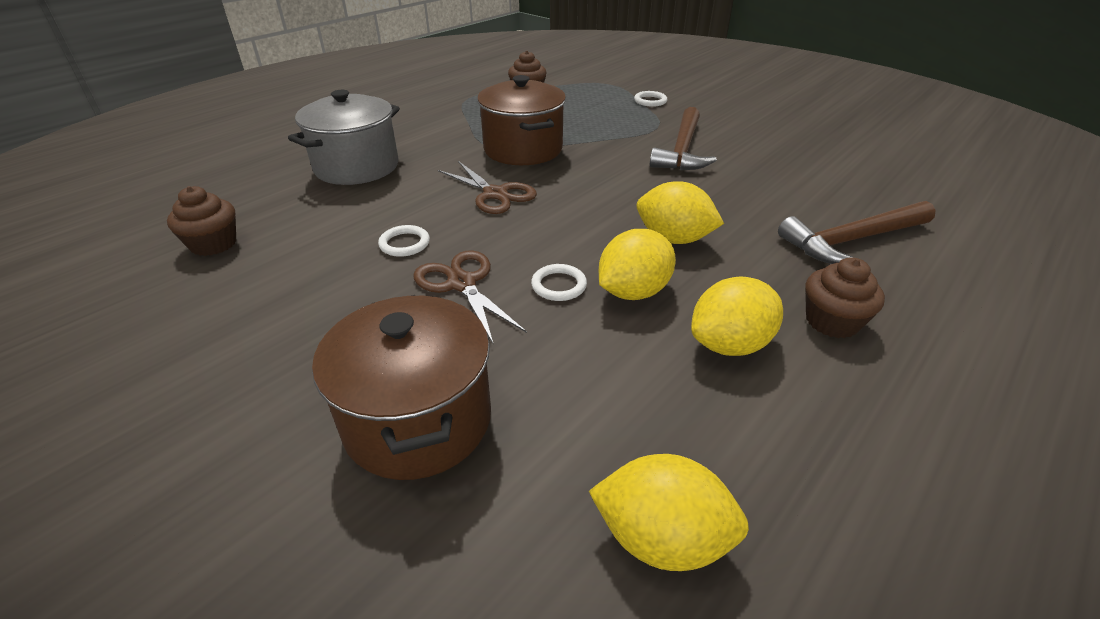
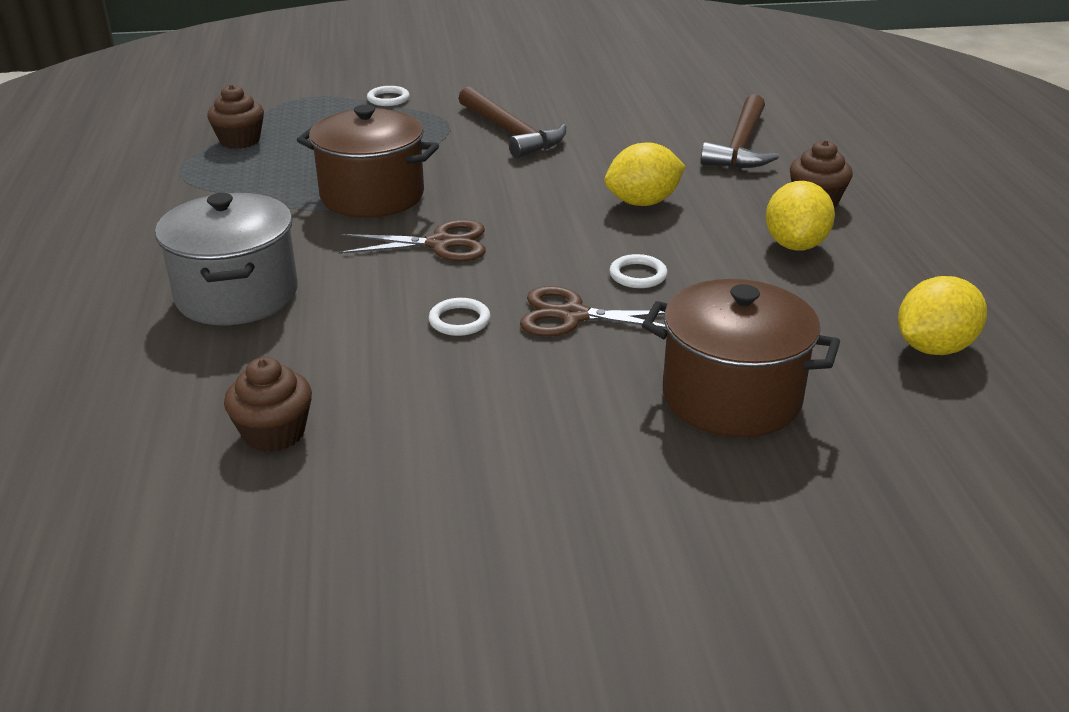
camera: 50 degrees left, 5 degrees down
yellow lemon [599,229,676,300] -> none

